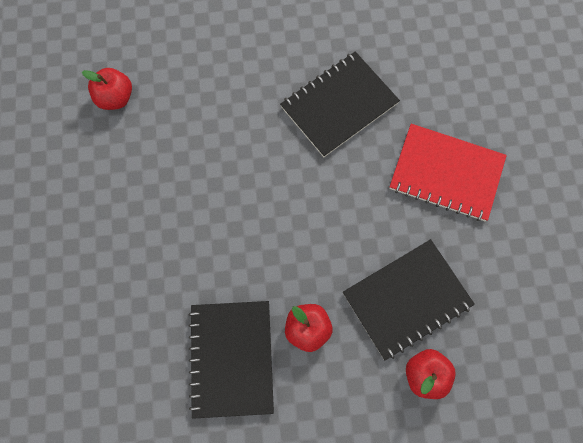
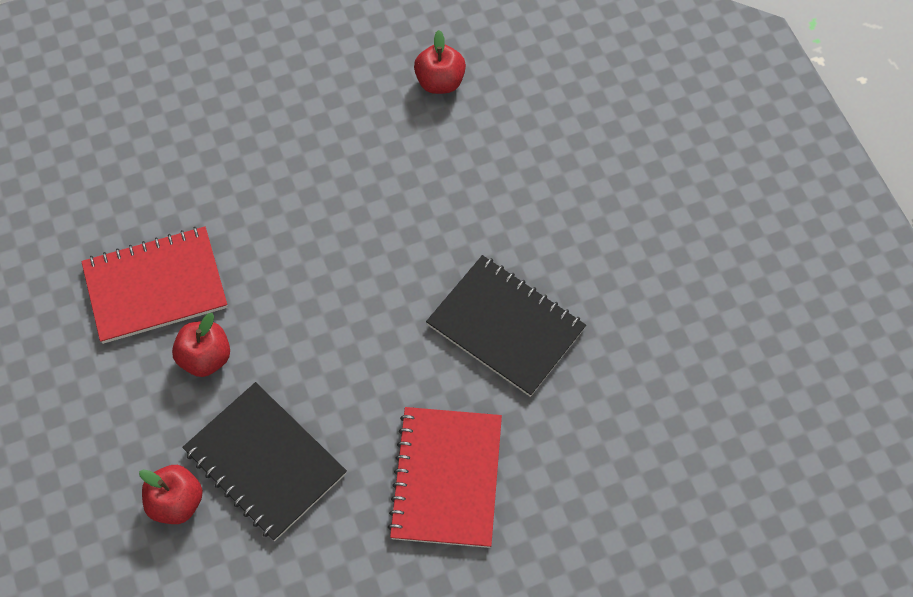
camera: 75 degrees right, 10 degrees down
black notebook [188,301,274,419] -> red notebook [81,226,227,344]

